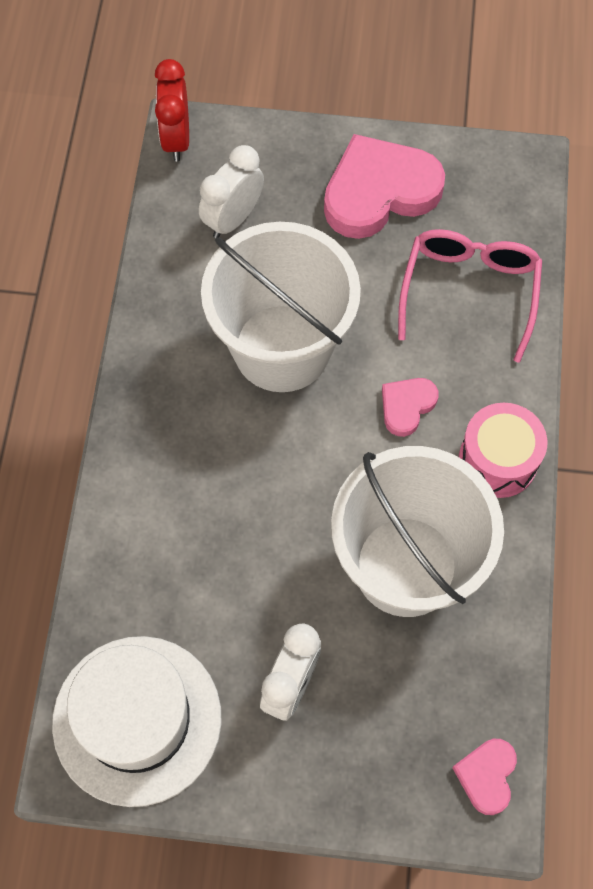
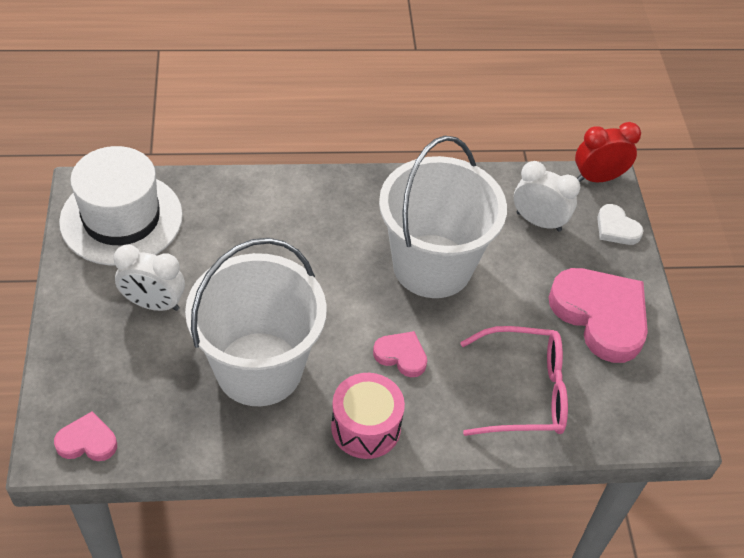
camera: 75 degrees right, 15 degrees down
none -> white heart [597,204,644,245]

